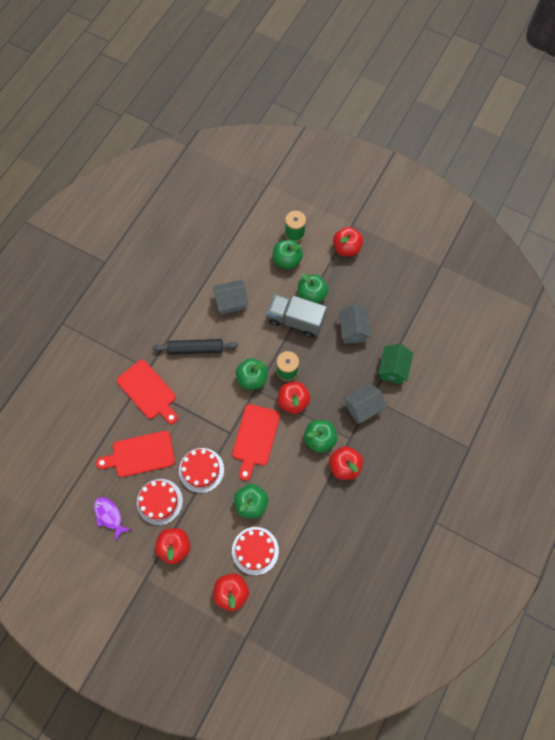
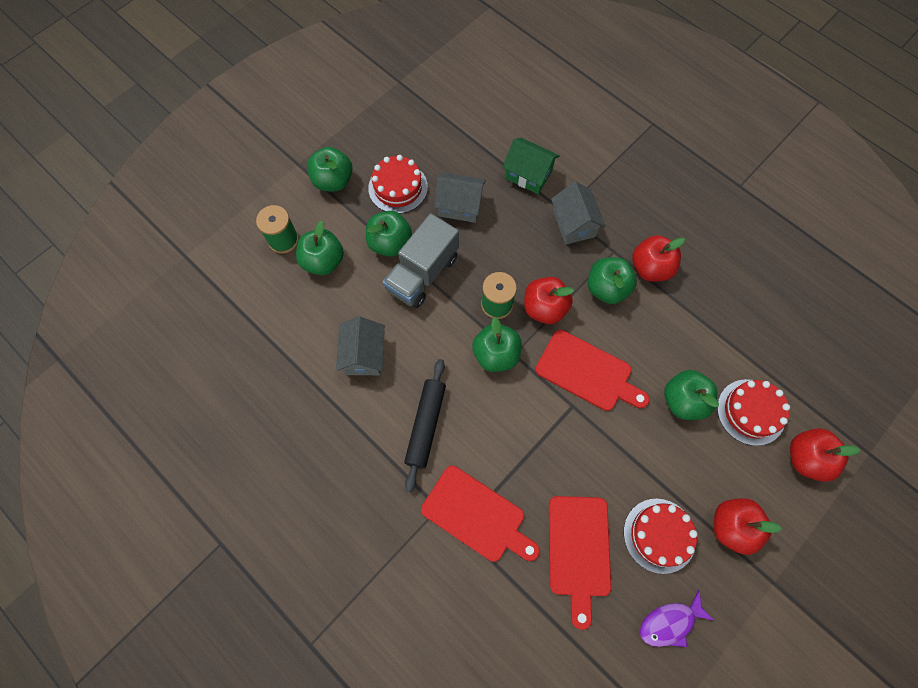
camera: 75 degrees left, 0 degrees up
red cutting board [117,360,178,424] -> red cutting board turned 60 degrees clockwise [421,466,540,562]
red cake [179,448,224,493] -> red cake moved to [368,155,428,214]
red apple [333,227,363,257] -> green apple [307,147,353,191]

